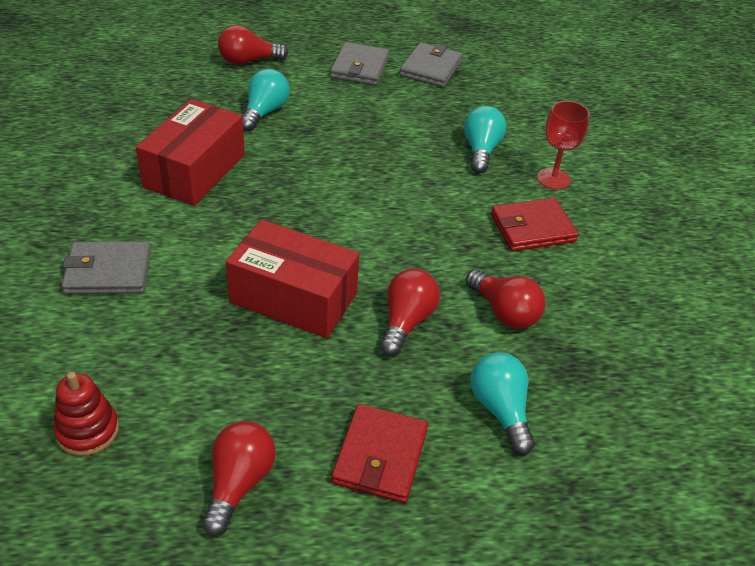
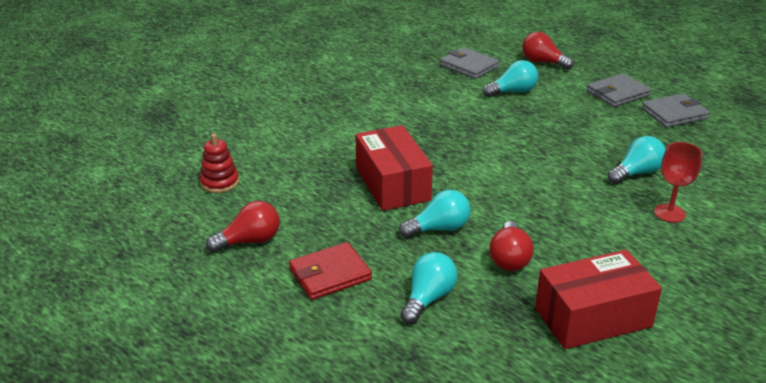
camera: 50 degrees right, 10 degrees down
grey wallet [61,241,151,294] -> grey wallet moved to [440,47,499,79]
red box [136,99,245,206] -> red box moved to [535,250,662,349]
red light bulb [380,269,440,356] -> turquoise light bulb [399,190,471,238]
red wallet [491,198,579,251] -> none

